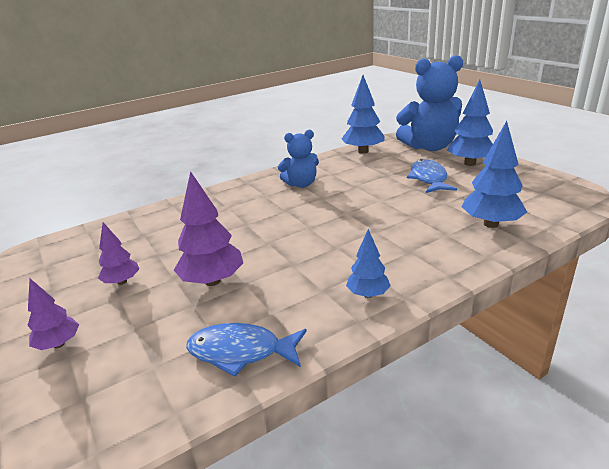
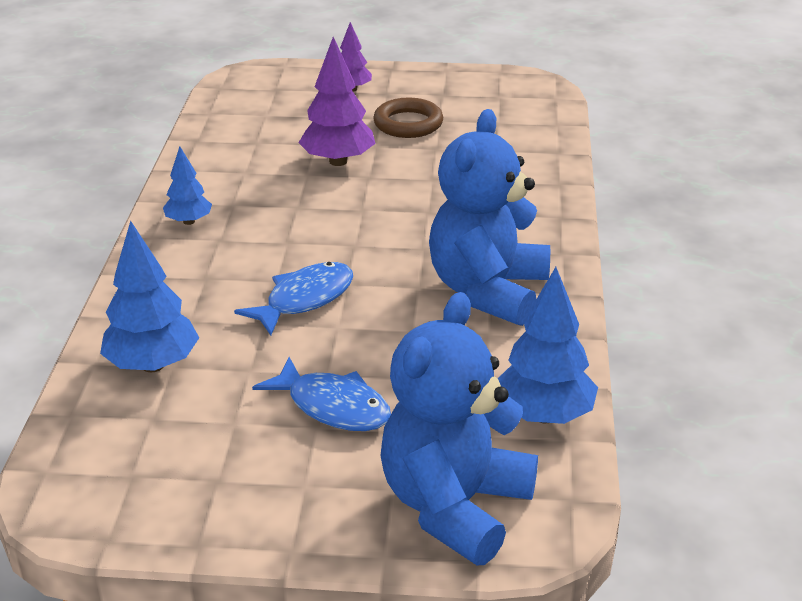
camera: 125 degrees right, 5 degrees up
purple tree [98,222,139,285] -> brown ring [373,98,443,138]
blue fish [186,323,307,377] -> blue fish moved to [234,262,353,336]
blue teddy bear [278,130,319,188] -> blue teddy bear [429,109,550,326], size x1.75
blue tree [447,80,493,166] -> none

